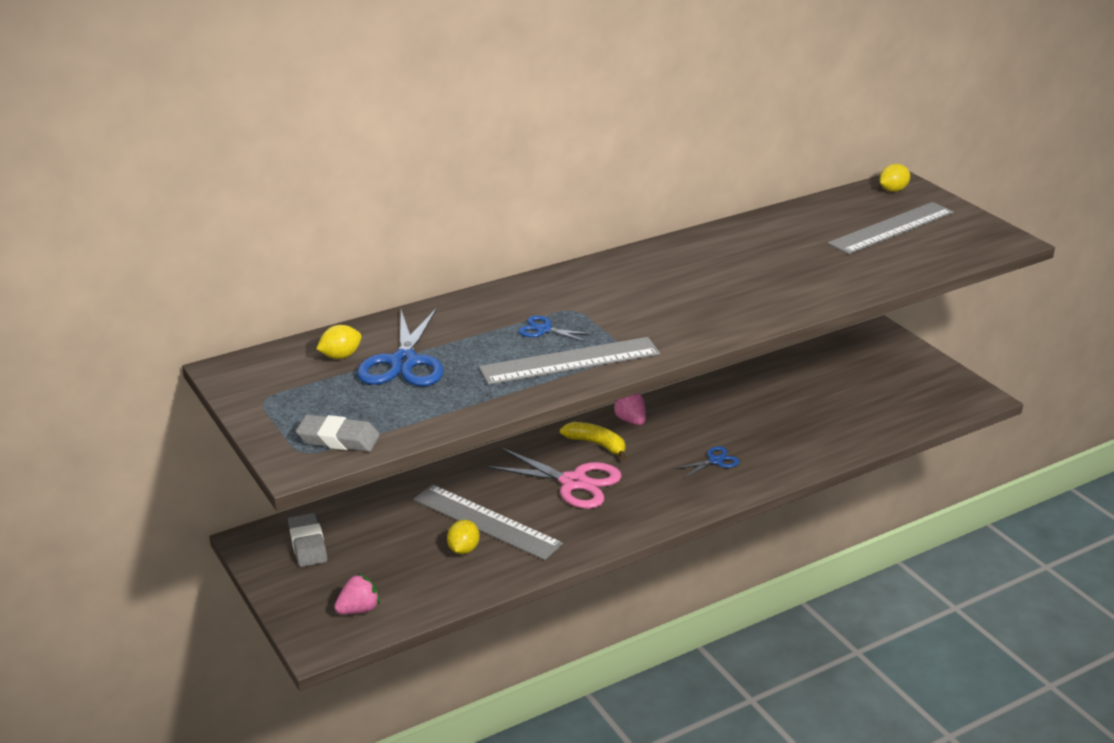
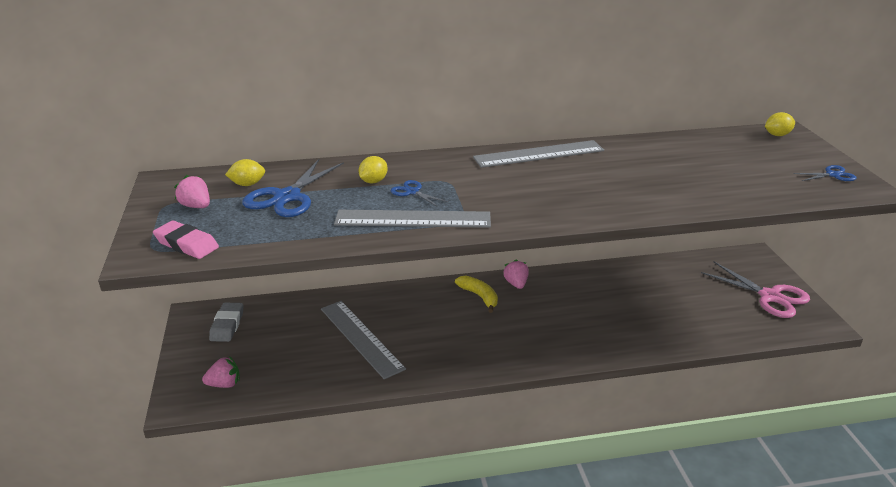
camera: 20 degrees right, 0 degrees up
grey eraser [296,415,380,452] -> pink eraser [153,220,219,259]
yellow lemon [447,520,480,554] -> yellow lemon moved to [359,156,388,183]
pink scissors [485,447,622,509] -> pink scissors moved to [701,262,810,318]
blue scissors [674,446,740,478] -> blue scissors moved to [793,165,857,181]
grey ruler [828,202,954,254] -> grey ruler moved to [473,140,604,168]
none -> pink strawberry [174,175,210,208]

